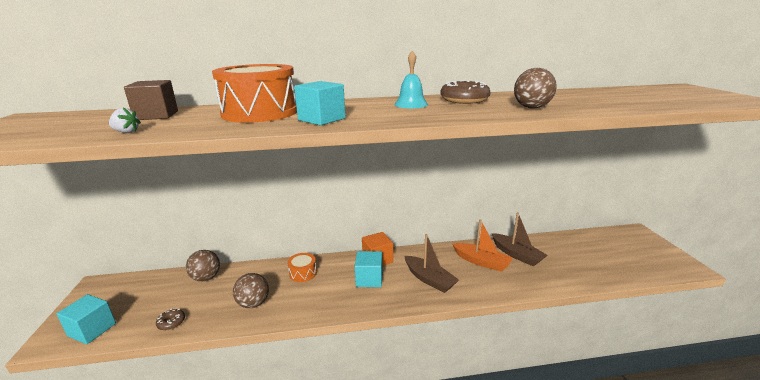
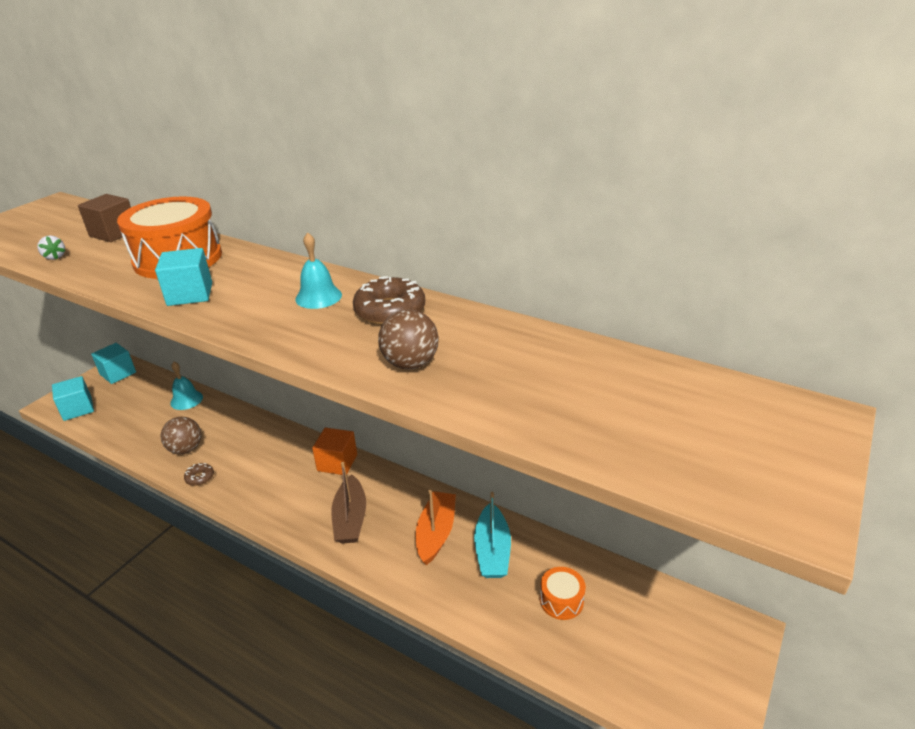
camera: 40 degrees right, 10 degrees up
brown donut [156,309,185,330] -> brown donut moved to [184,463,214,486]
brown ball [186,250,220,281] -> turquoise bell [170,362,203,410]
orange drum [287,253,317,282] -> orange drum moved to [540,567,586,620]
turquoise cube [355,251,383,287] -> turquoise cube moved to [91,343,136,384]
orange boat [452,219,513,272] -> orange boat turned 150 degrees counterclockwise [416,490,456,565]
brown boat [492,212,548,266] -> turquoise boat [474,492,511,578]

